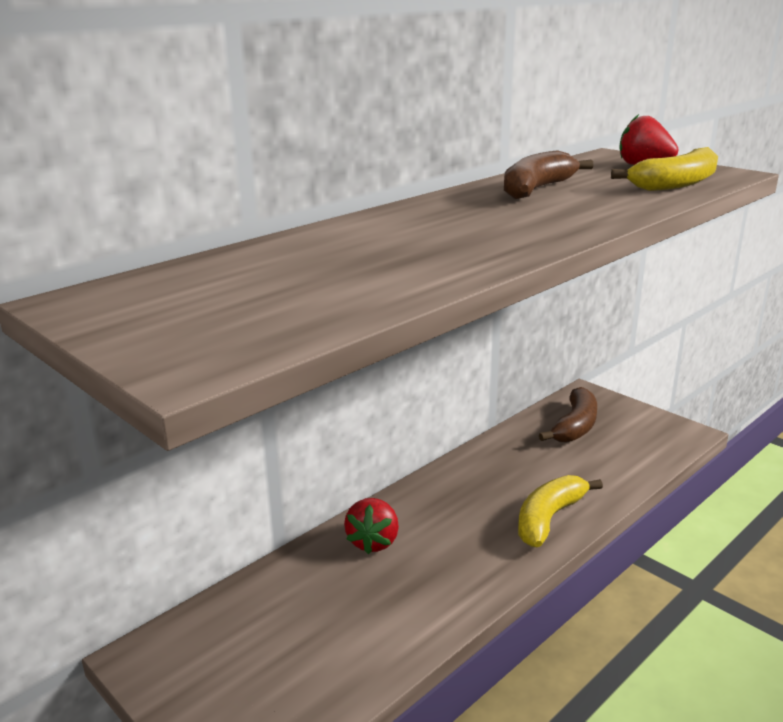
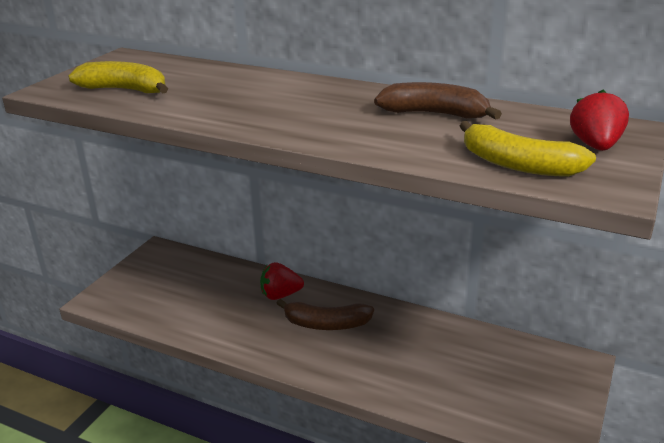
camera: 70 degrees right, 5 degrees up
yellow banana [518,475,603,547] -> yellow banana moved to [69,61,168,94]
brown banana [539,387,597,442] -> brown banana moved to [276,299,374,330]

